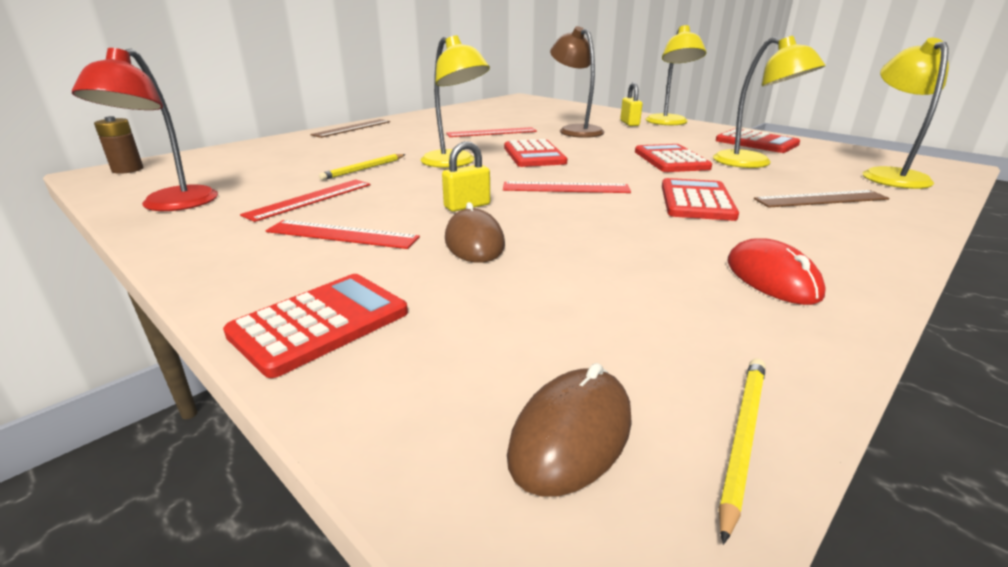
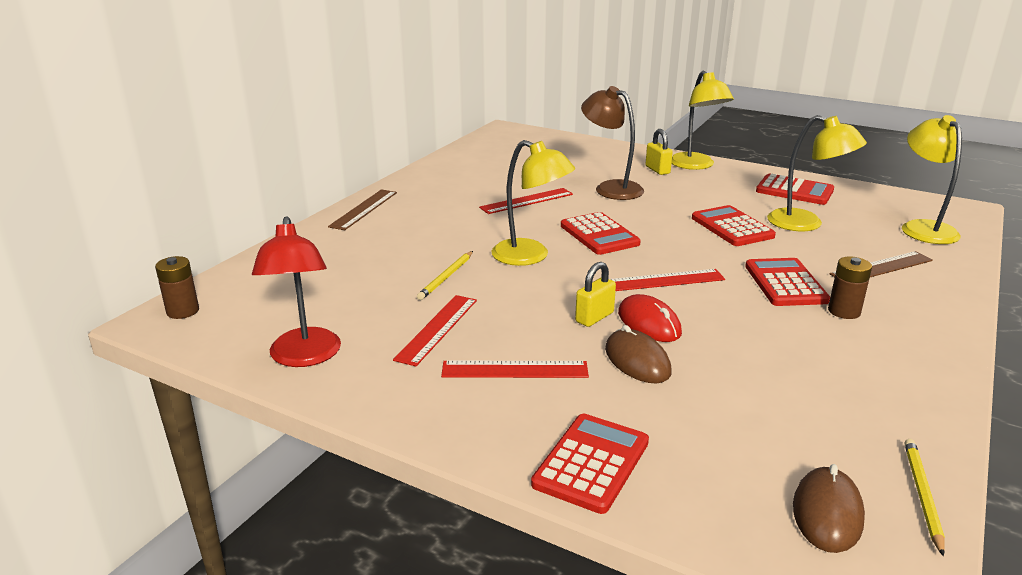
camera: 15 degrees left, 0 degrees up
red mouse [728,238,826,305] -> red mouse moved to [618,294,682,342]
none -> brown battery [828,256,872,319]

